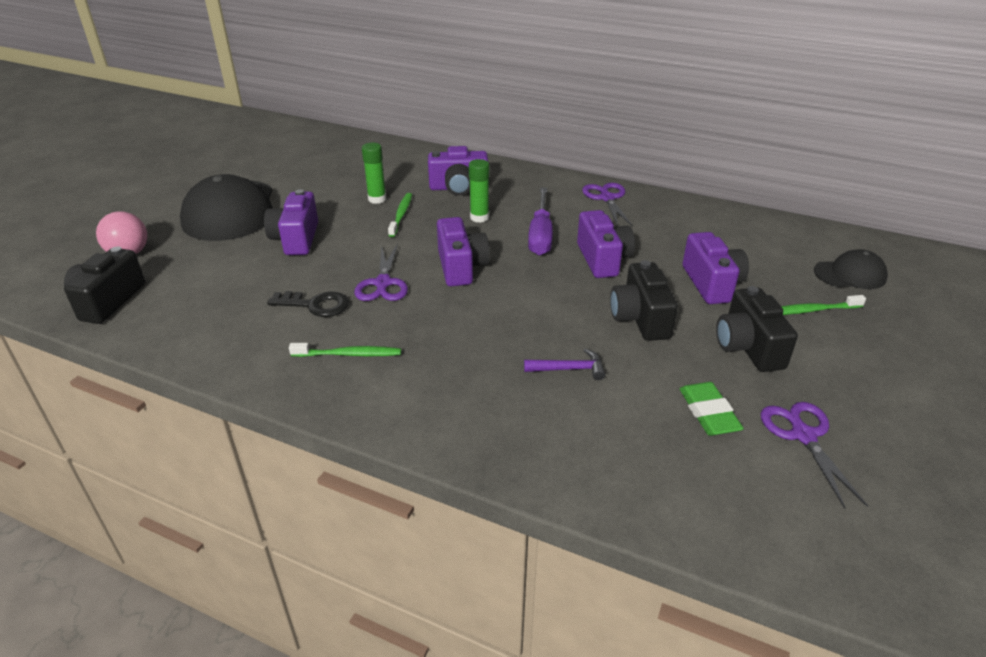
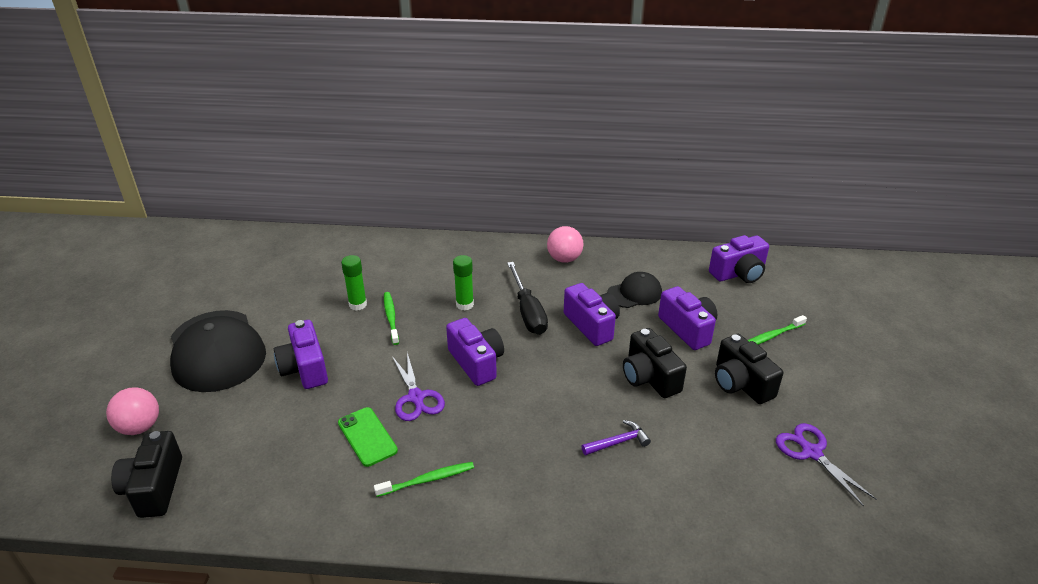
camera: 20 degrees left, 0 degrees up
black key [267,291,349,317] -> green phone [338,407,398,467]
purple camera [428,146,488,196] -> purple camera moved to [709,235,769,283]
purple screwdriver [528,188,553,256] -> black screwdriver [507,262,548,335]
purple scissors [582,183,633,227] -> pink ball [547,226,584,263]
green eraser [679,382,744,436] -> none
black cap [814,249,888,289] -> black cap moved to [607,272,662,308]

